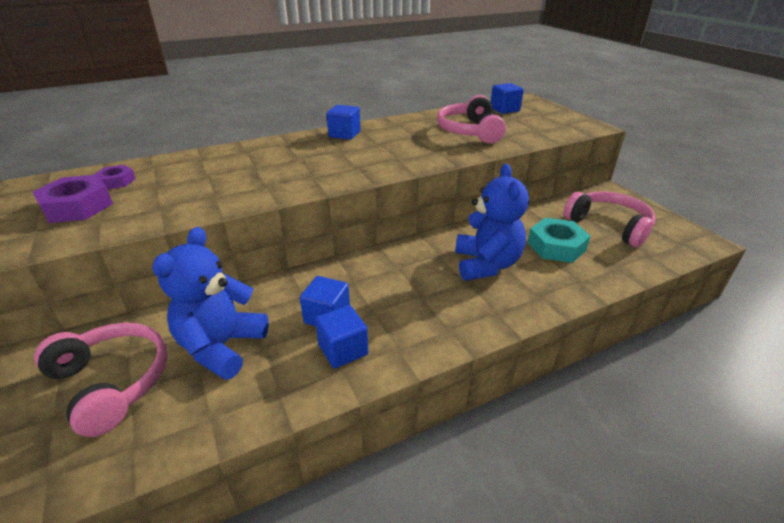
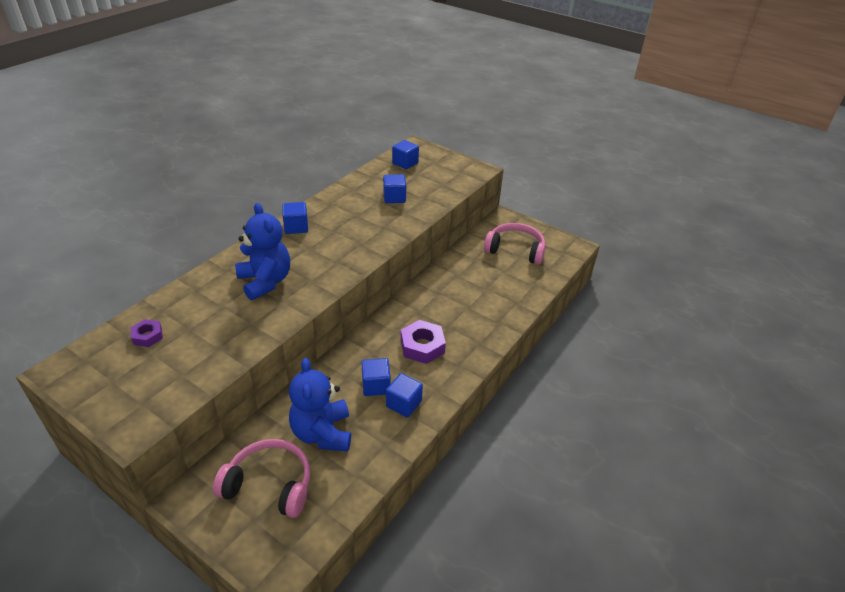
camera: 30 degrees left, 5 degrees up
purple nut [33,175,113,223] -> purple nut moved to [401,320,446,364]
pink headphones [437,95,506,144] -> blue cube [383,174,406,203]
blue teddy bear [455,164,529,281] -> blue teddy bear moved to [235,203,290,300]
turquoise nut [528,218,591,263] -> none

